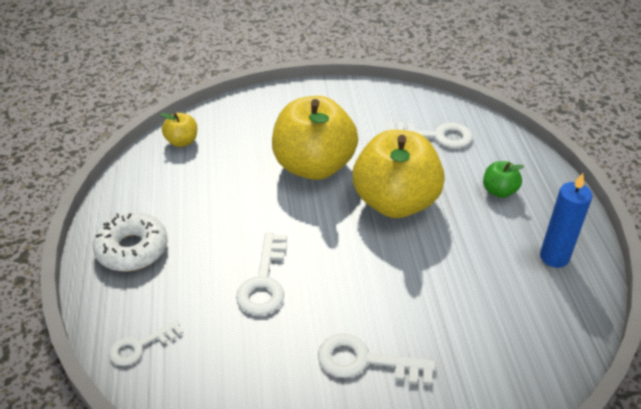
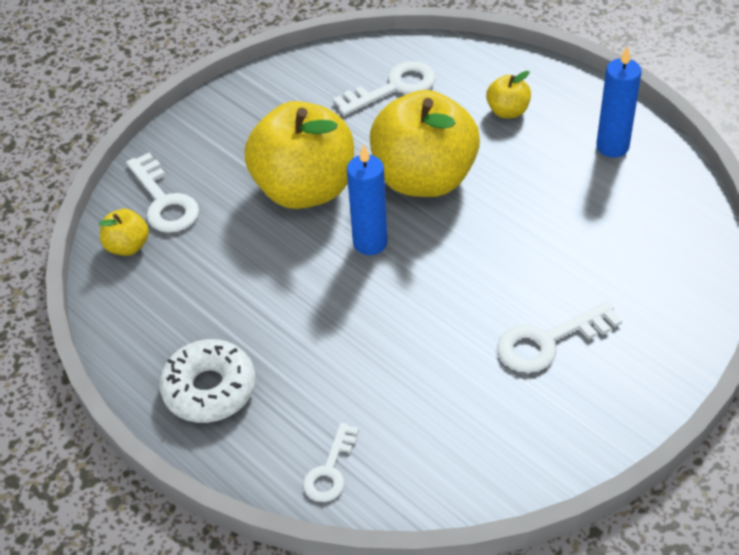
camera: 35 degrees left, 5 degrees up
white key [236,232,287,315] -> white key moved to [126,153,199,233]
green apple [483,161,524,198] -> yellow apple [486,71,531,118]
none -> blue candle [347,144,388,255]

